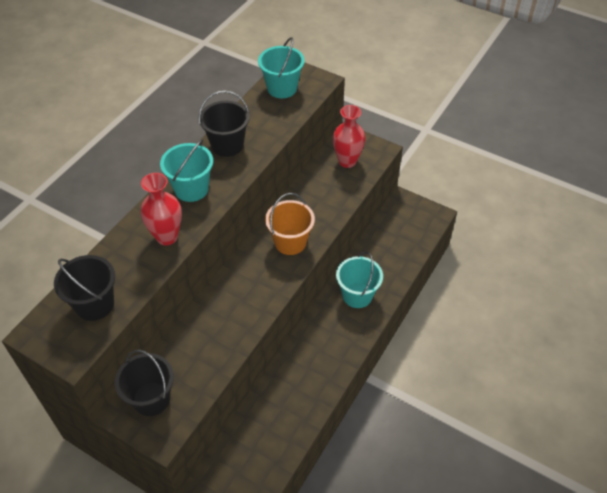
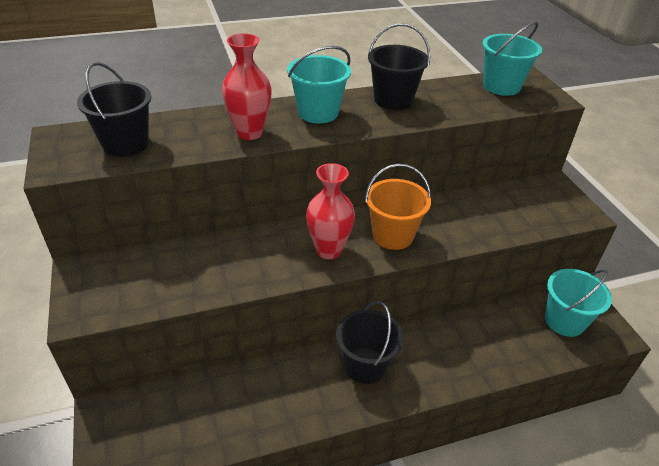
camera: 40 degrees right, 10 degrees down
black bucket [115,350,174,416] -> black bucket moved to [336,301,404,384]
red vase [333,105,365,168] -> red vase moved to [306,163,355,259]
turquoise bucket [336,252,383,308] -> turquoise bucket moved to [545,269,612,337]

